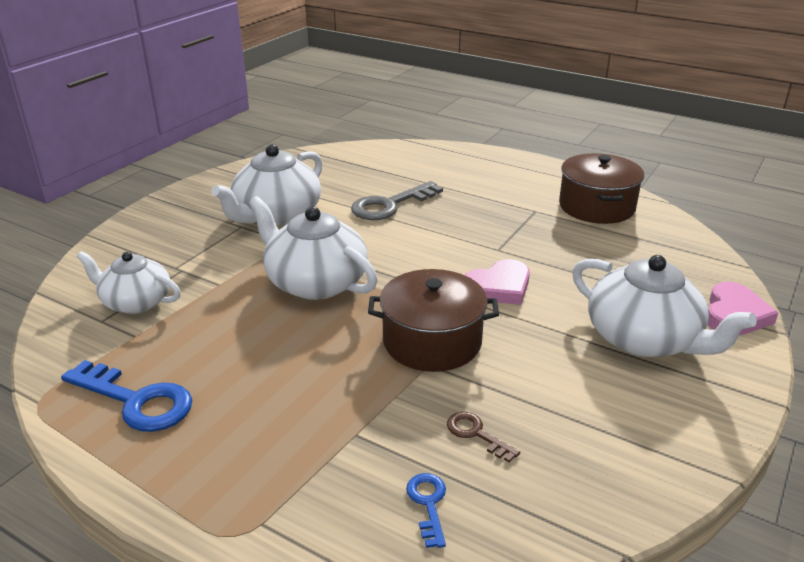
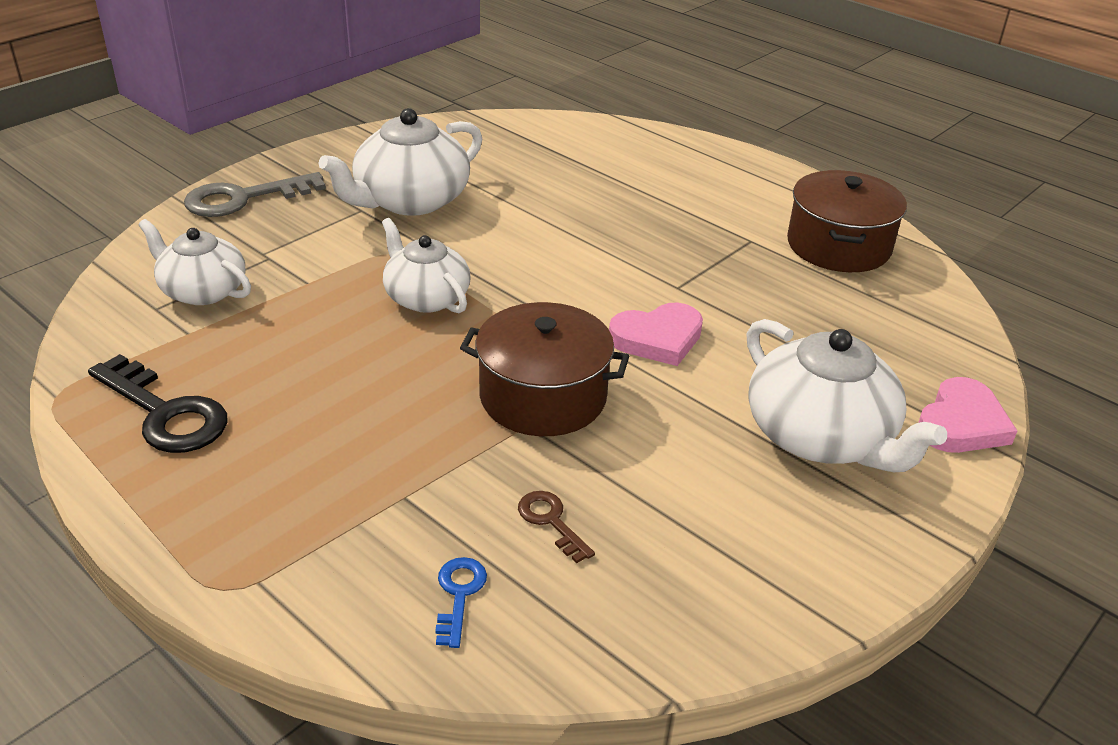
camera: 10 degrees right, 5 degrees up
blue key [61,360,192,432] -> black key [88,354,228,453]
white teapot [249,196,378,300] -> white teapot [382,218,471,313], size x0.66
grey key [351,181,443,220] -> grey key moved to [184,172,326,217]

